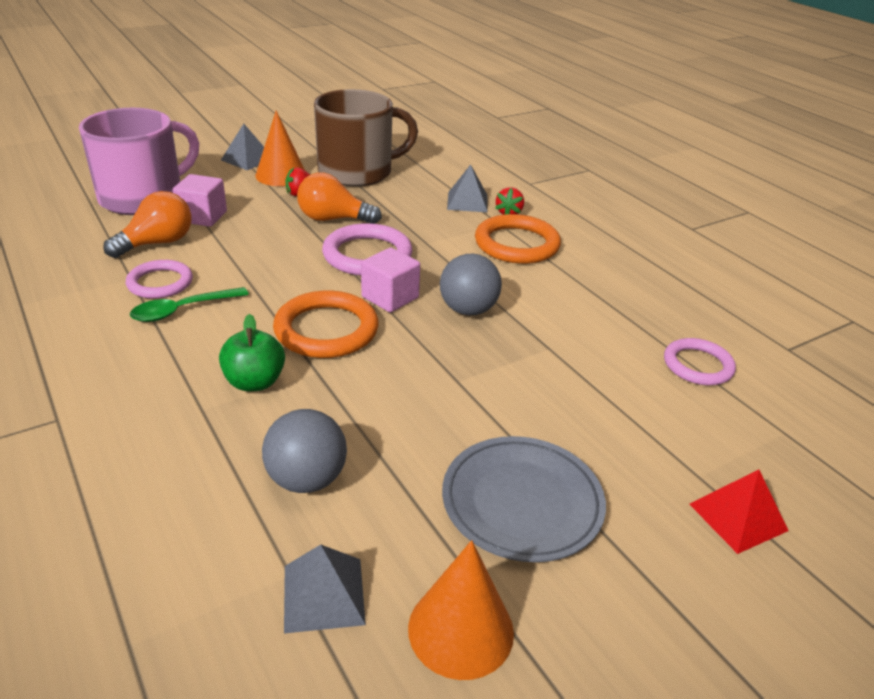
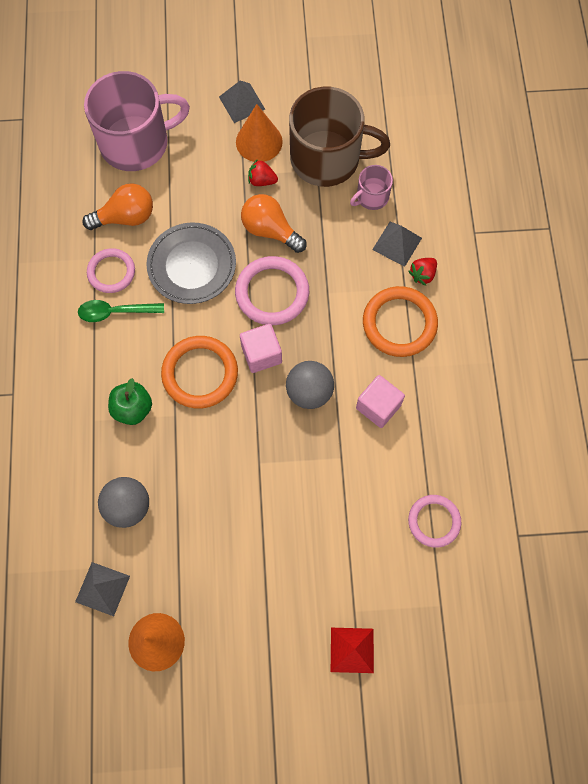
camera: 30 degrees right, 35 degrees up
pink cube [173,174,227,227] -> pink cube moved to [356,375,405,428]
grey plate [442,436,606,562] -> grey plate moved to [146,223,236,304]
none -> pink mug [350,165,393,210]

